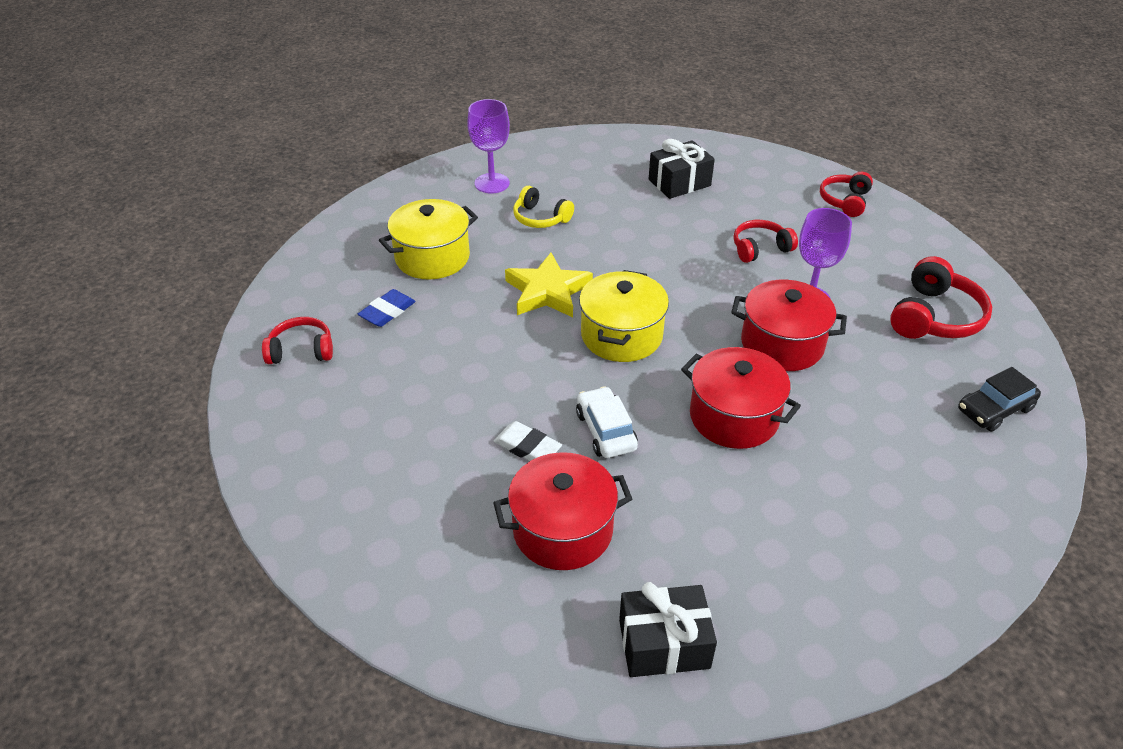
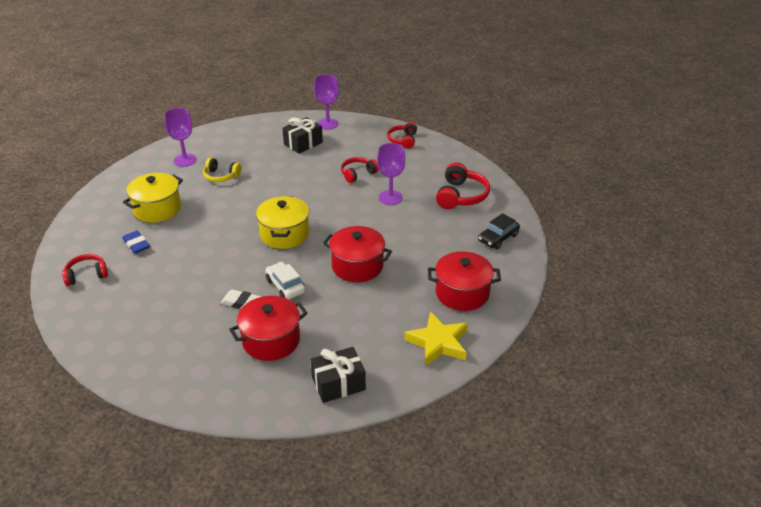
camera: 15 degrees left, 5 degrees down
blue eraser [358,289,416,327] -> blue eraser turned 60 degrees counterclockwise [122,231,150,253]
yellow star [505,253,593,317] -> yellow star moved to [404,312,468,366]
red pot [731,280,847,371] -> red pot moved to [428,251,501,311]
none -> purple goblet [314,74,339,130]

